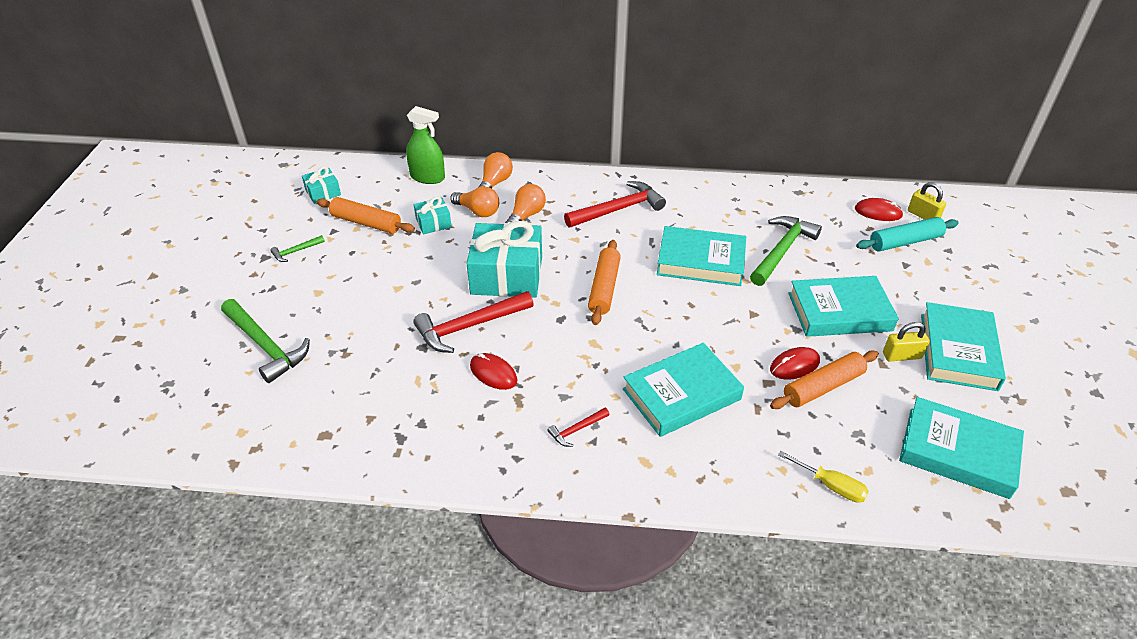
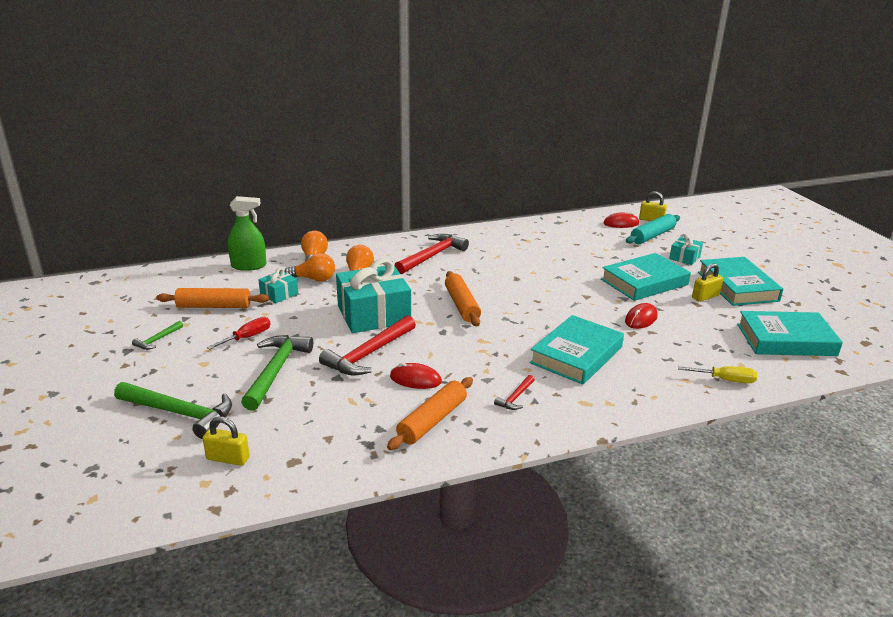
camera: 25 degrees left, 15 degrees down
turquoise gift [302,167,341,204] -> turquoise gift moved to [669,234,703,265]
turquoise book [657,226,746,286] -> none
green hammer [750,216,822,286] -> green hammer moved to [241,335,313,411]
orange rolling pin [770,351,879,409] -> orange rolling pin moved to [387,377,473,450]
none -> yellow padlock [203,417,250,466]
none -> red screwdriver [207,317,271,350]

